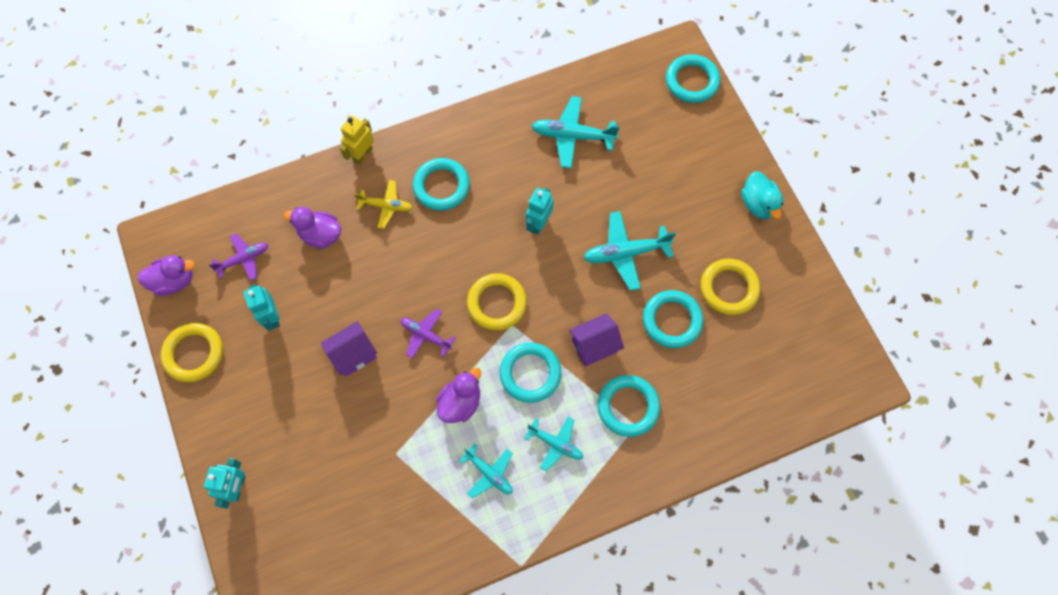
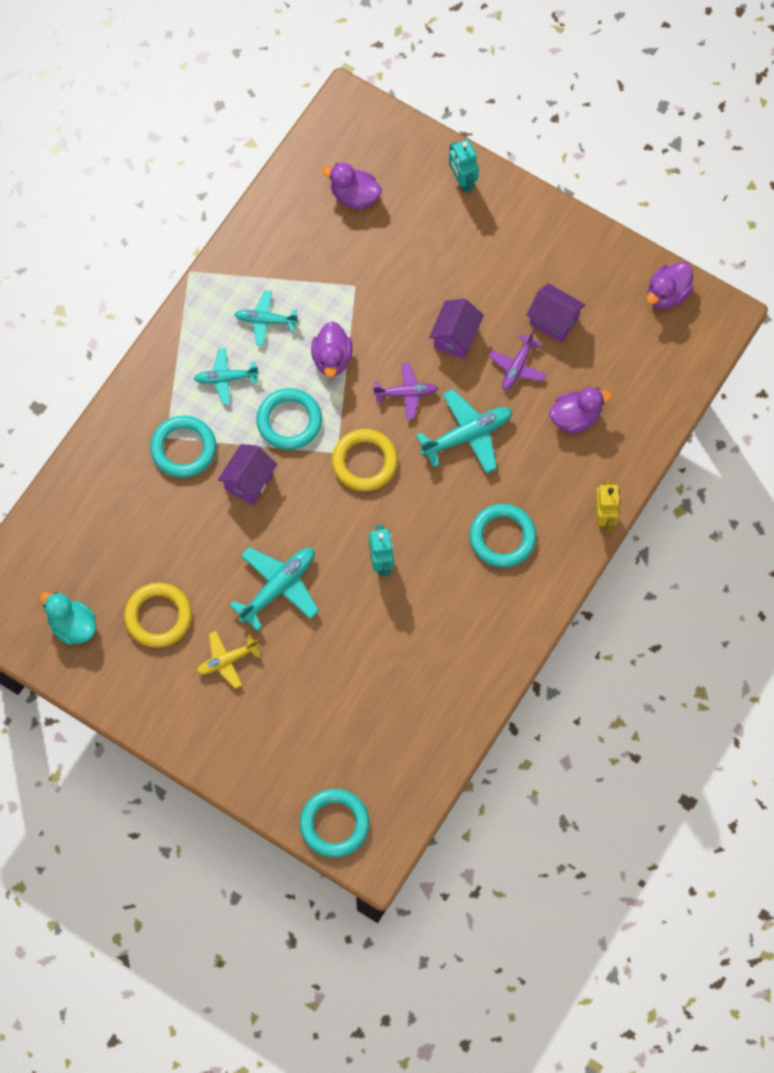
camera: 145 degrees right, 0 degrees up
yellow ring [161,323,223,382] -> none
purple plane [209,233,268,281] -> purple plane moved to [489,331,546,390]
turquoise robot [244,284,280,331] -> purple house [527,283,585,343]
yellow plane [354,180,413,229] -> yellow plane moved to [196,631,261,689]
turquoise plane [531,96,620,168] -> turquoise plane moved to [416,389,512,474]
turquoise ring [643,290,704,348] -> none
turquoise duck [741,171,783,219] -> turquoise duck moved to [39,592,96,645]
none -> purple duck [322,163,382,210]

